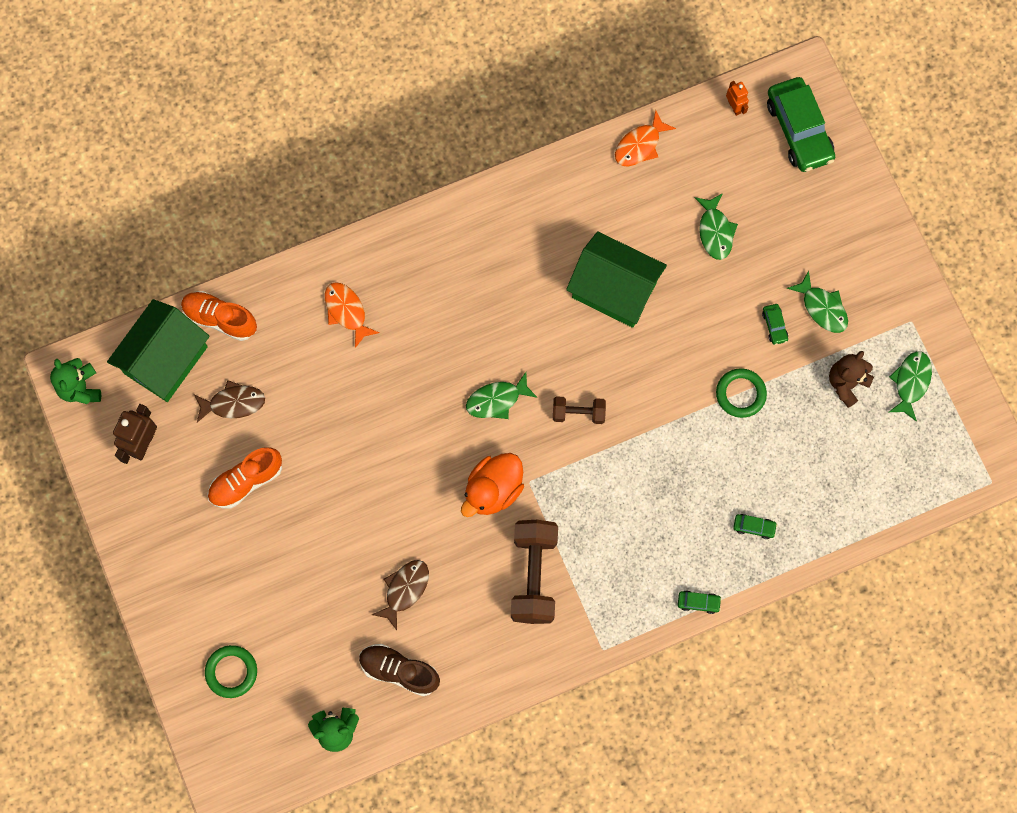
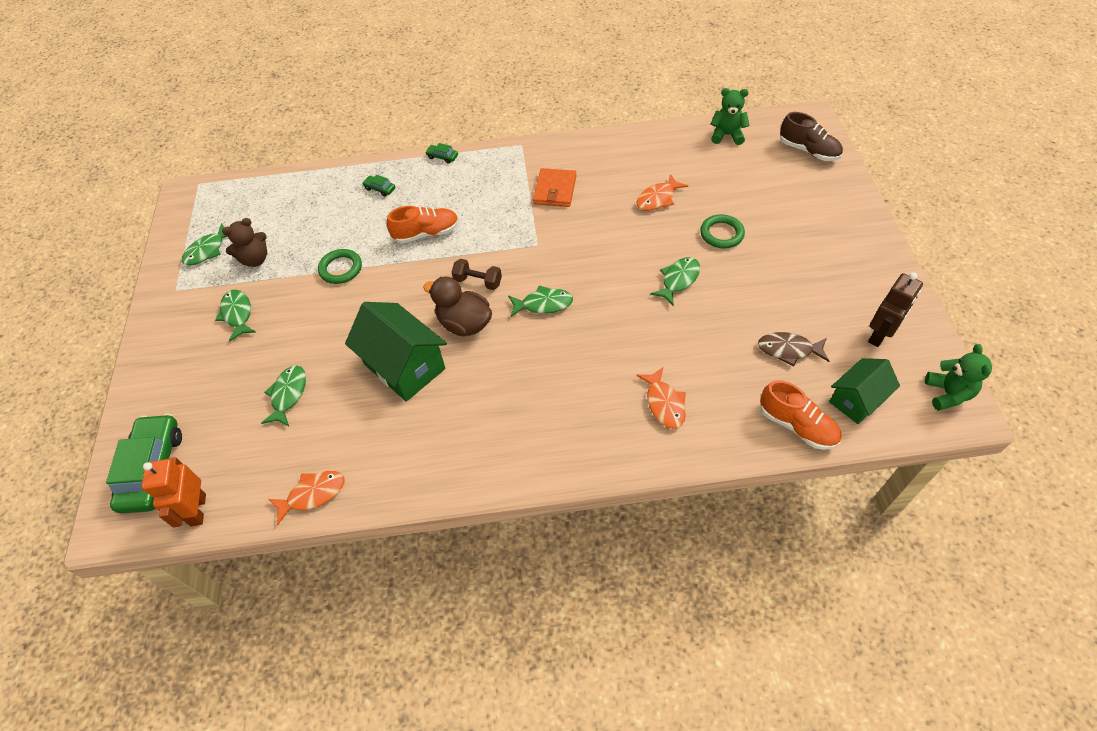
camera: 160 degrees left, 20 degrees down
green house [107,299,210,402] -> green house [829,358,900,424], size x0.63
green ring [205,645,257,698] -> green ring moved to [700,214,745,248]
orange shoe [208,447,282,509] -> orange shoe moved to [387,206,459,244]
brown shoe [359,644,440,696] -> brown shoe moved to [780,112,843,161]
brown fish [372,560,429,630] -> orange fish [637,174,688,211]
orange duck [461,453,524,517] -> none
brown dumbbell [511,520,558,624] -> orange wallet [533,168,576,207]
orange robot [726,81,749,116] -> orange robot [142,457,206,527], size x1.73
green car [762,304,788,345] -> none
none -> brown duck [423,277,492,336]
none -> green fish [650,257,700,306]

